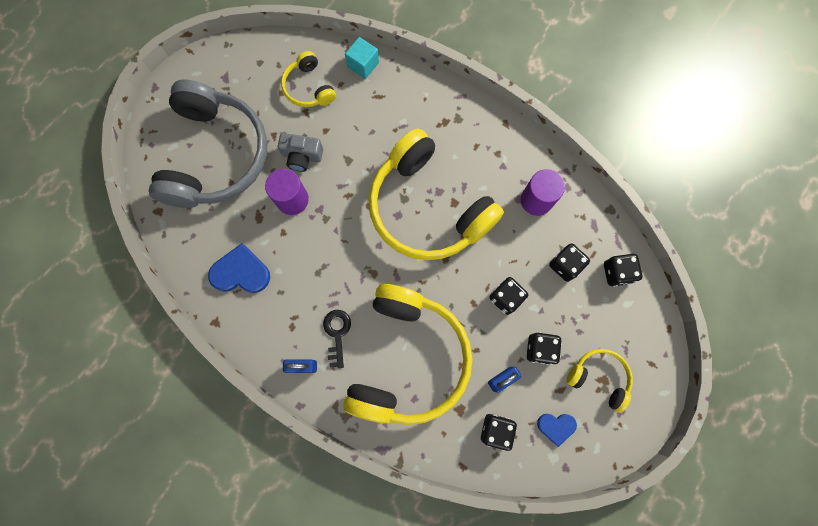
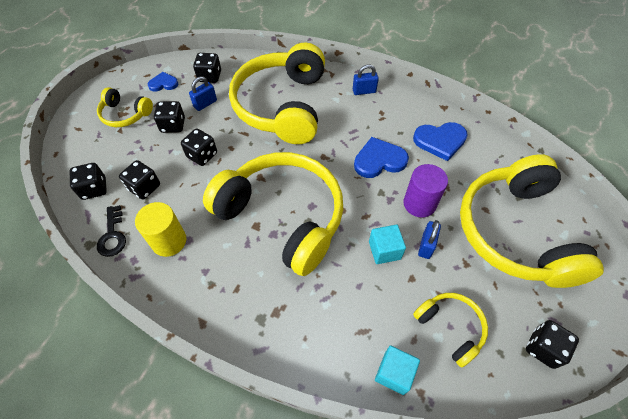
camera: 170 degrees right, 20 degrees down
grey headphones [148,79,268,208] -> yellow headphones [460,154,604,288]
grey camera [278,133,323,172] -> blue padlock [418,220,441,259]
black key [323,310,351,368] -> black key moved to [97,205,126,257]
purple cylinder [521,169,565,216] -> yellow cylinder [135,202,186,257]
none -> blue heart [354,137,409,178]
none -> turquoise cube [369,224,406,264]
none -> black dice [526,320,579,369]

